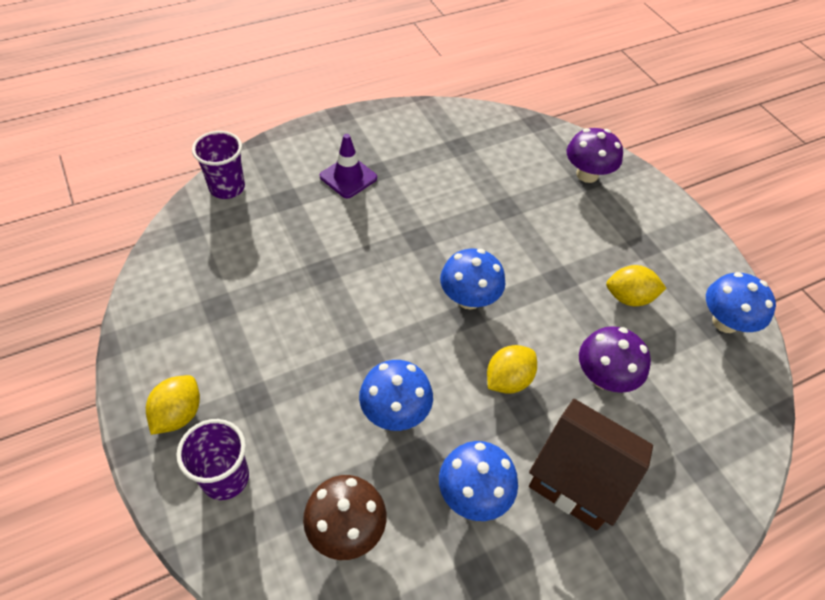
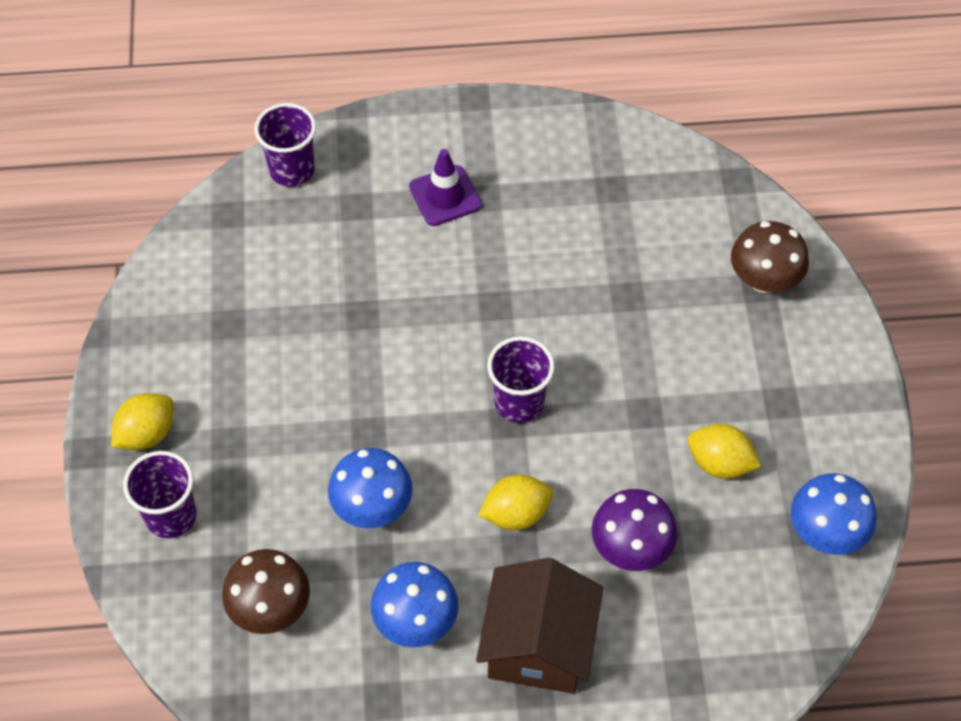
camera: 25 degrees right, 5 degrees up
blue mushroom [440,249,505,310] -> purple cup [487,337,555,423]
brown house [529,399,653,530] -> brown house turned 45 degrees clockwise [476,558,603,694]
purple mushroom [567,128,623,183] -> brown mushroom [731,221,809,293]

